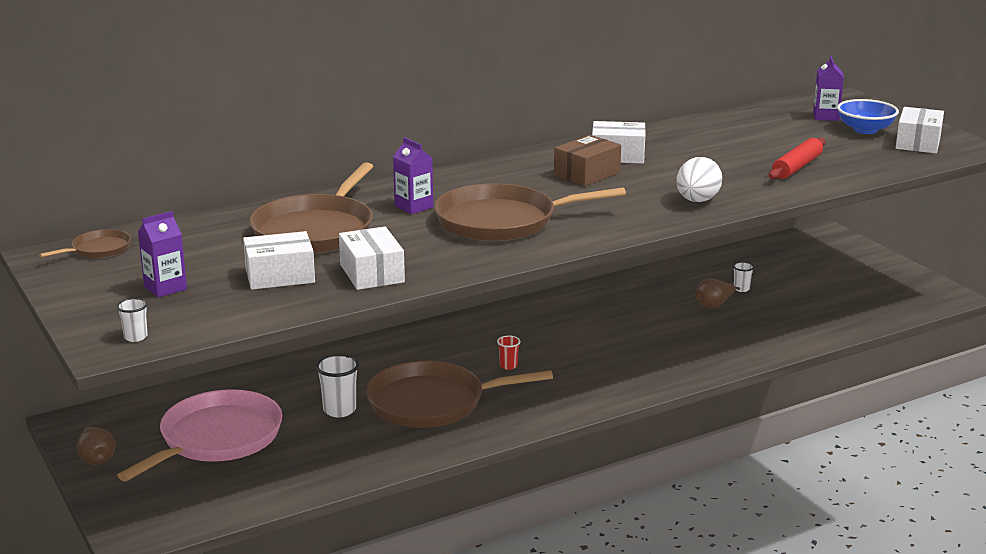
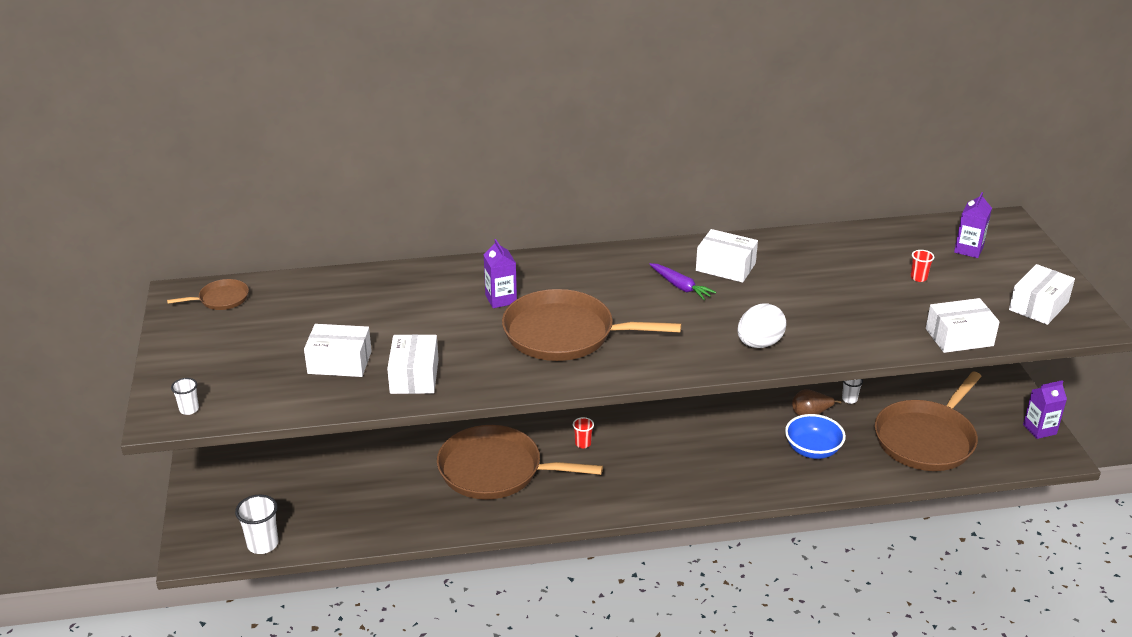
camera: 20 degrees right, 10 degrees up
brown pear [76,427,116,465] -> none
pink pan [117,389,283,482] -> none
purple carton [138,211,187,297] -> purple carton moved to [1023,380,1067,439]
brown pan [250,163,374,253] -> brown pan moved to [875,371,982,471]
white cup [315,354,359,417] -> white cup moved to [235,495,278,554]
brown box [554,135,621,186] -> purple carrot [649,263,716,300]
red rolling pin [769,138,826,179] -> none
blue bowl [837,99,899,134] -> blue bowl moved to [785,414,846,459]
none -> red cup [911,250,934,282]
none -> white box [926,298,1000,353]

